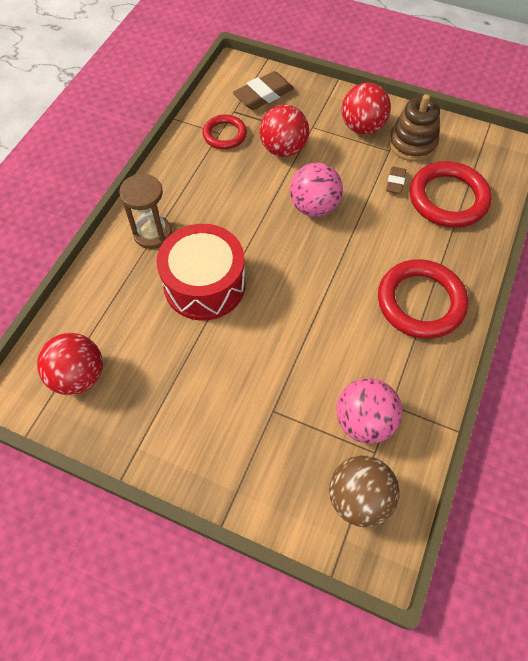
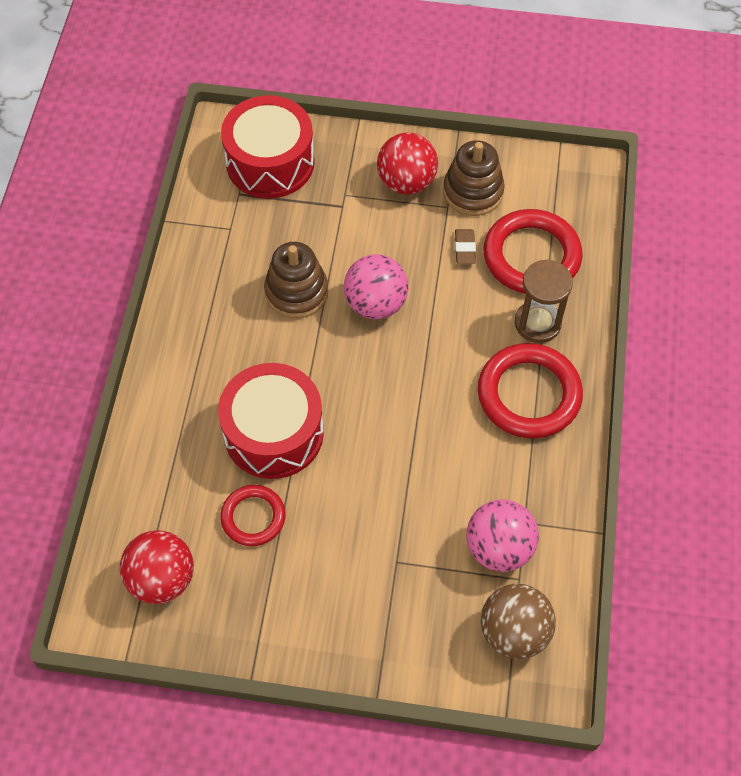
camera: 15 degrees left, 0 degrees up
brown hourglass [120,174,172,249] -> brown hourglass moved to [515,260,573,343]
red ring [202,115,247,149] -> red ring moved to [220,485,286,546]
brown eraser [233,71,294,110] -> red drum [221,95,315,199]
red ball [260,105,309,157] -> none
none -> brown stacking toy [264,242,328,319]

